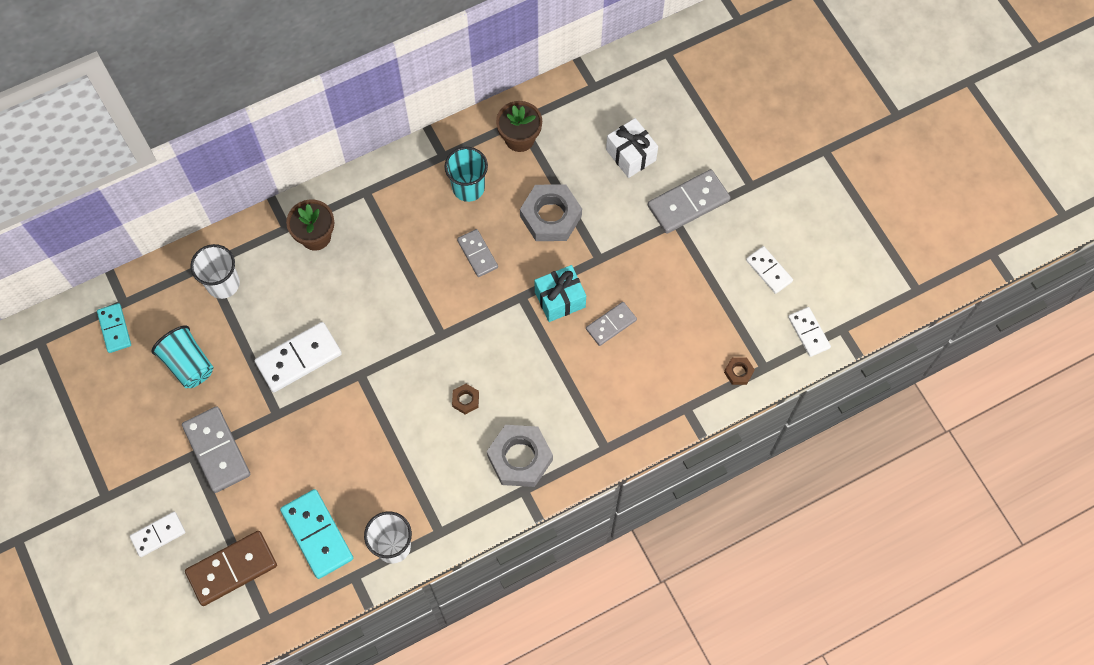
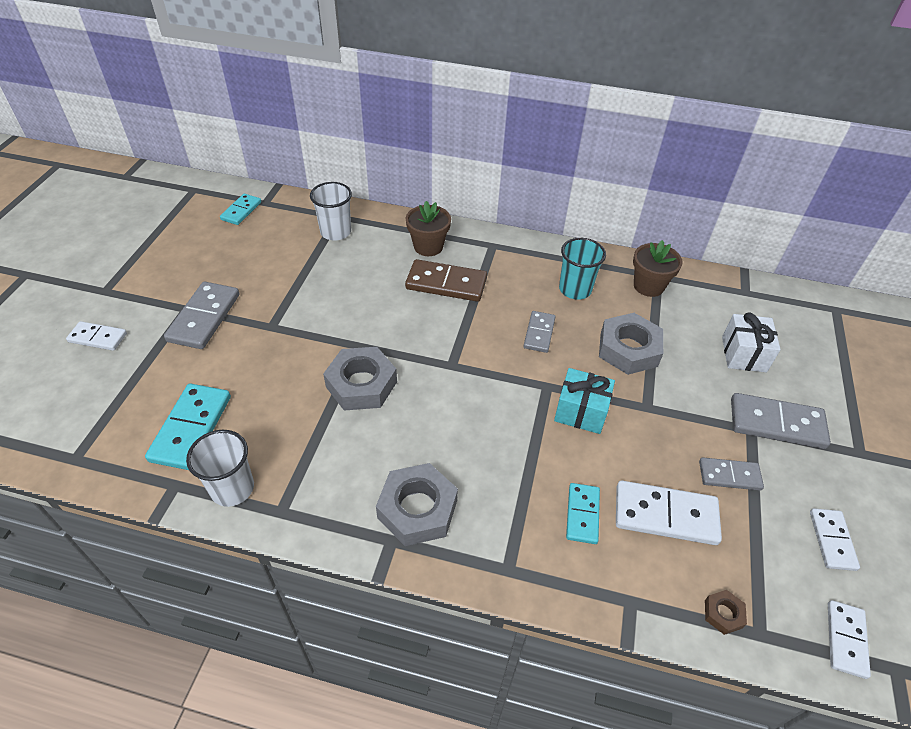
camera: 40 degrees right, 20 degrees down
turquoise cup [152,326,214,388] -> none
brown domino [185,531,277,606] -> brown domino moved to [405,259,487,302]
white domino [255,322,342,392] -> white domino moved to [616,481,722,545]
brown nut [452,384,479,414] -> none
grey domino [586,302,637,346] -> grey domino moved to [699,457,764,491]
none -> grey nut [323,347,397,411]
none -> turquoise domino [566,483,600,544]

